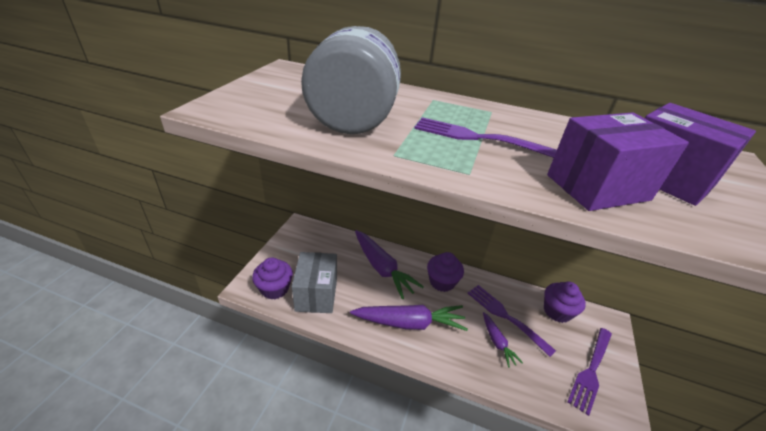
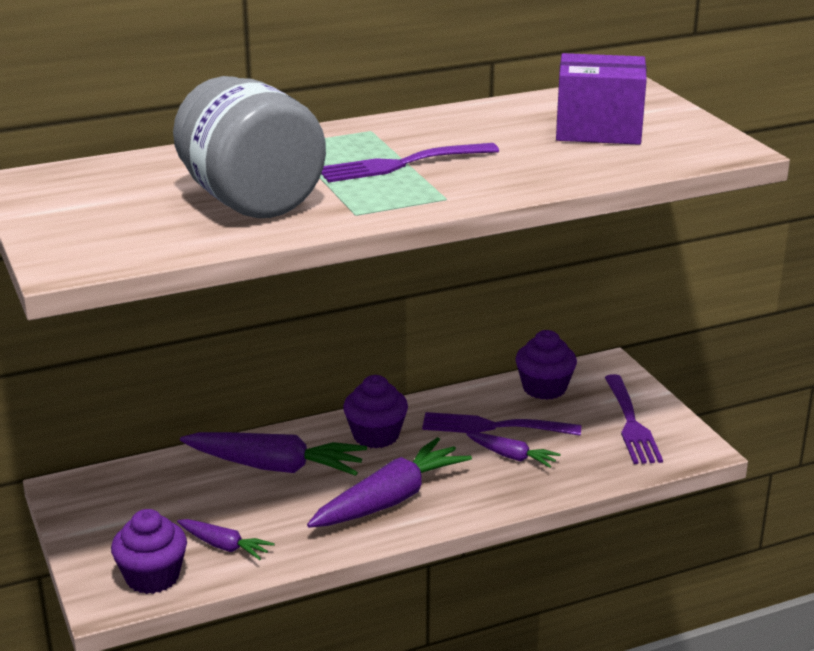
camera: 40 degrees left, 10 degrees down
grey box [291,252,337,313] -> purple carrot [177,519,275,560]
purple box [547,112,689,211] -> none

